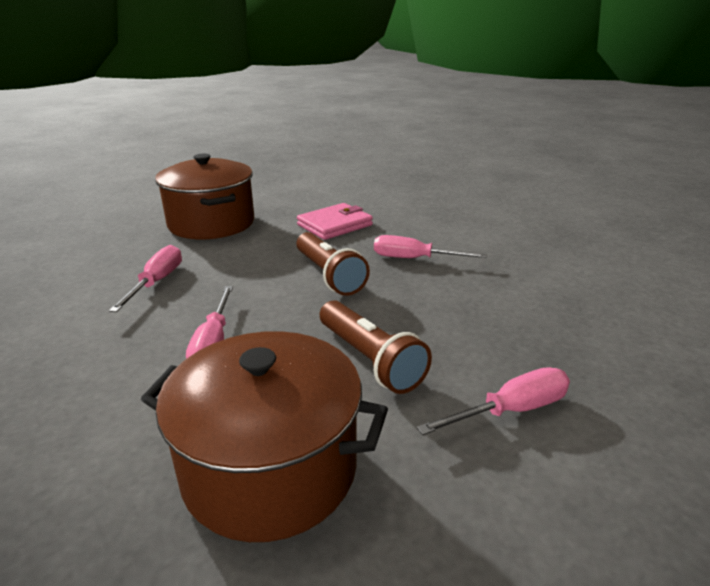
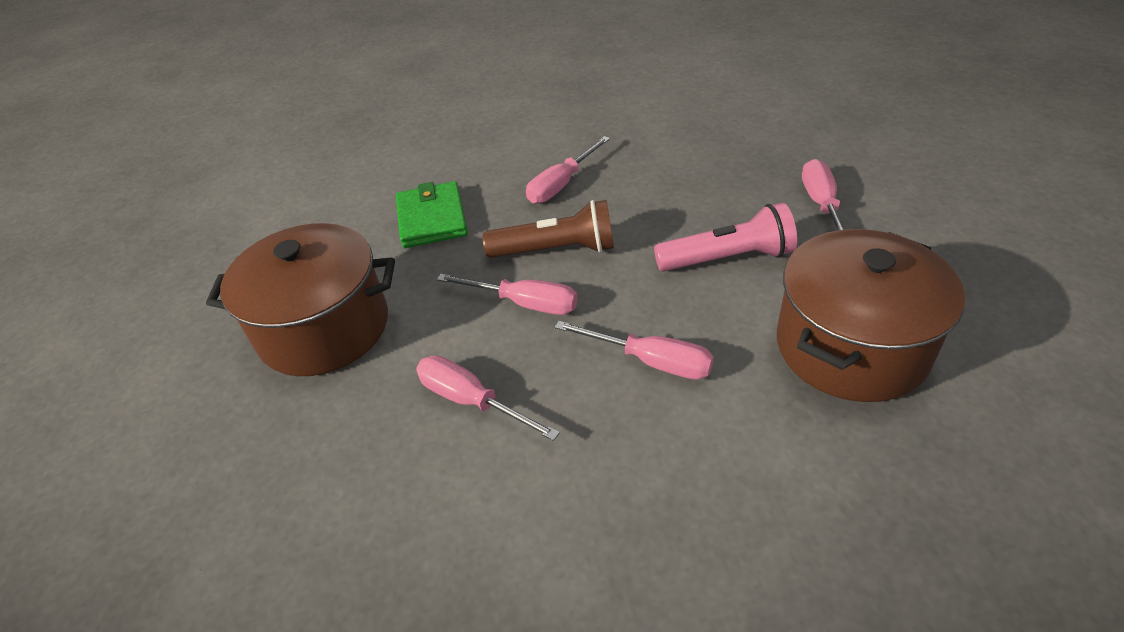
camera: 60 degrees left, 15 degrees up
pink wallet [297,203,373,240] -> green wallet [396,181,468,248]
brown flashlight [320,300,432,394] -> pink flashlight [654,203,797,272]
none -> pink screwdriver [437,274,578,315]

